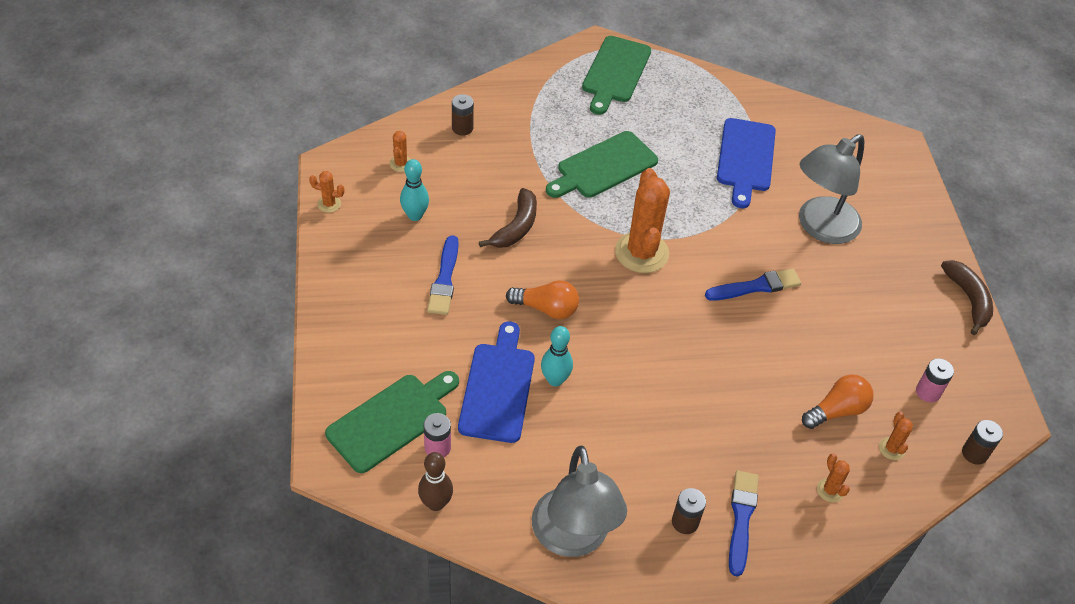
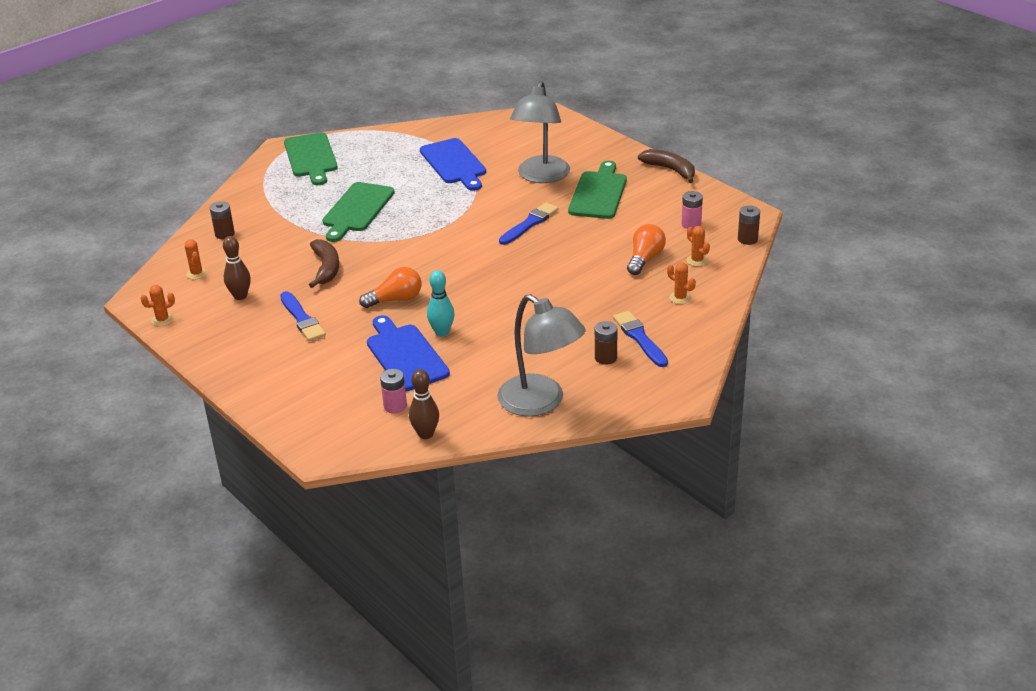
camera: 30 degrees left, 15 degrees down
green cutting board [325,371,459,473] -> green cutting board moved to [568,161,627,219]
turquoise bowling pin [400,159,429,221] -> brown bowling pin [223,236,251,300]
orange cactus [615,168,670,273] -> none

